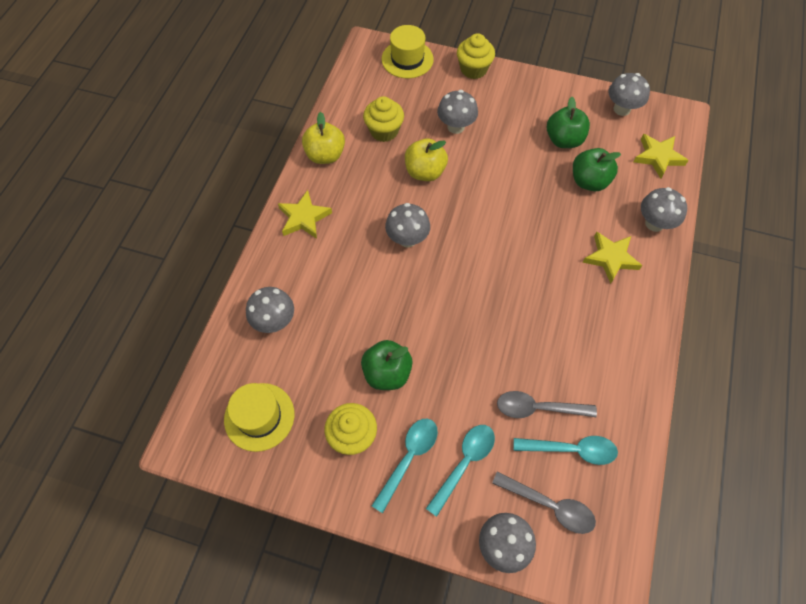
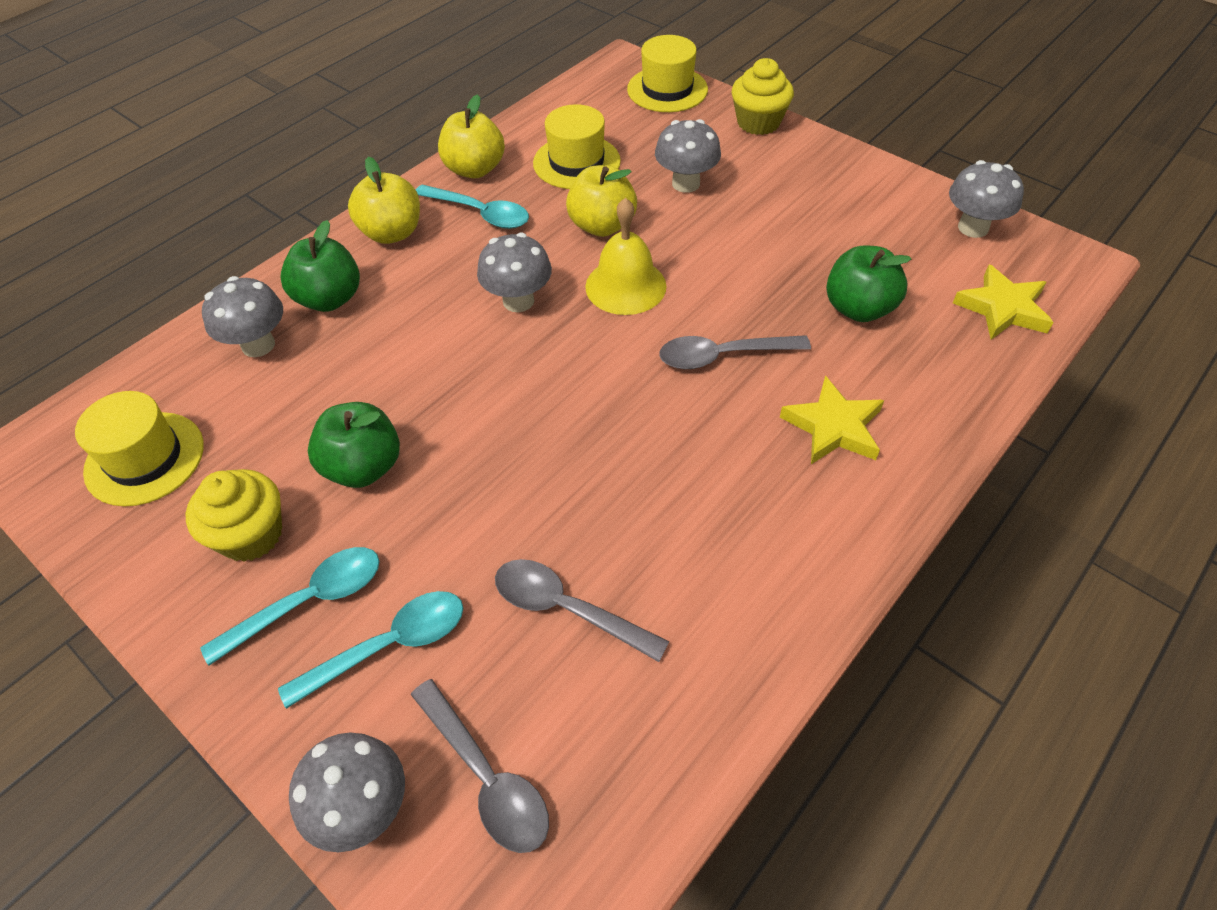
camera: 25 degrees right, 10 degrees down
yellow star [278,190,332,239] -> yellow apple [348,157,420,244]
yellow cupcake [363,96,404,142] -> yellow hat [533,104,621,189]
turquoise spoon [514,436,618,465] -> turquoise spoon moved to [416,185,529,229]
green apple [547,97,590,148] -> green apple moved to [280,220,360,312]
grey mushroom [641,187,687,232] -> none
none -> yellow bell [585,198,666,315]
none -> grey spoon [659,335,811,369]

